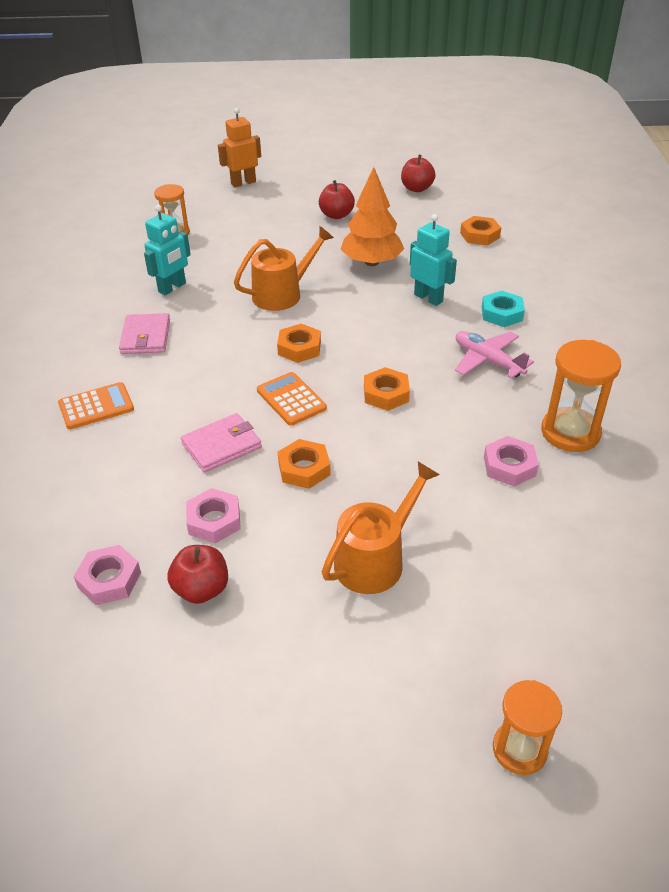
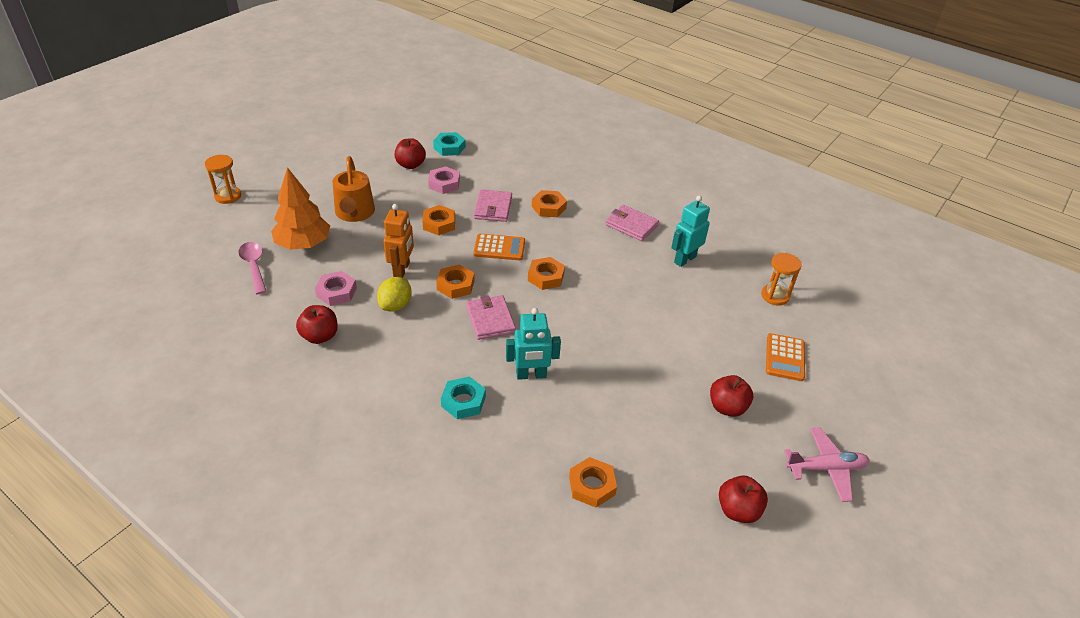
camera: 125 degrees right, 0 degrees up
orange calculator [58,382,134,429] -> orange calculator moved to [766,333,805,381]
pink nut [73,545,141,605] -> turquoise nut [433,132,466,156]
turquoise robot [144,205,191,295] -> turquoise robot turned 60 degrees clockwise [671,196,710,267]
orange robot [218,108,261,187] -> orange robot moved to [384,204,414,278]
orange watering can [234,226,334,311] -> none
orange tree [340,167,404,266] -> orange tree moved to [271,167,330,250]
pink plane [455,331,534,379] -> pink plane moved to [784,428,870,502]
orange hourglass [541,340,621,452] -> red apple [296,305,338,344]
none -> pink spoon [238,242,267,294]
none -> yellow lemon [377,277,412,312]
none -> pink wallet [466,295,516,340]
none -> orange nut [532,190,567,217]

